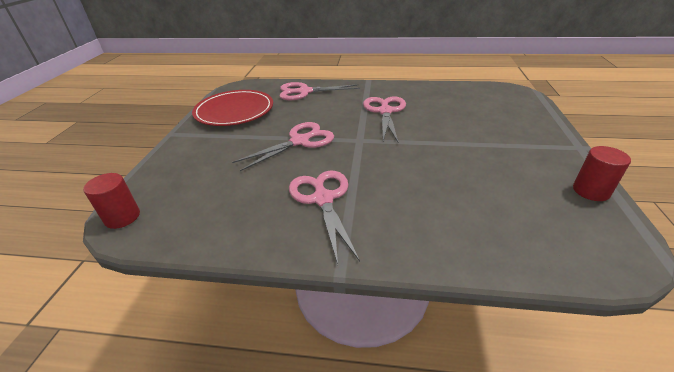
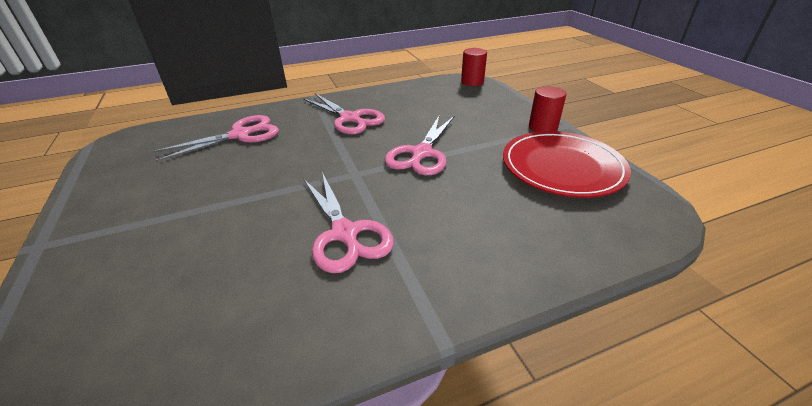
camera: 150 degrees right, 0 degrees up
pink scissors [279,82,360,100] -> pink scissors moved to [152,115,279,162]
red cylinder [573,146,631,201] -> red cylinder moved to [529,86,566,132]

